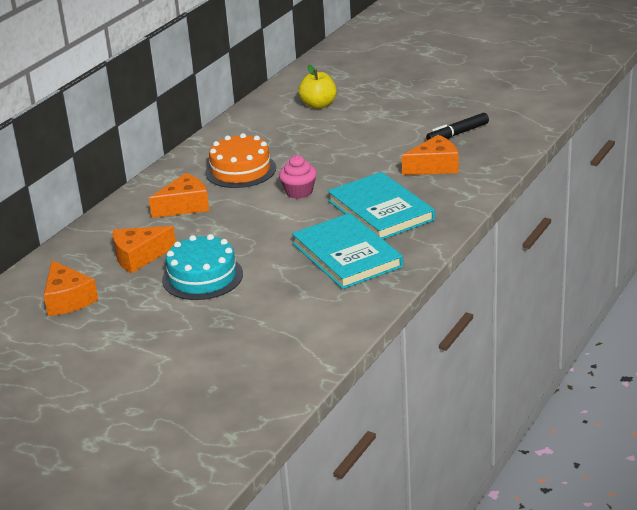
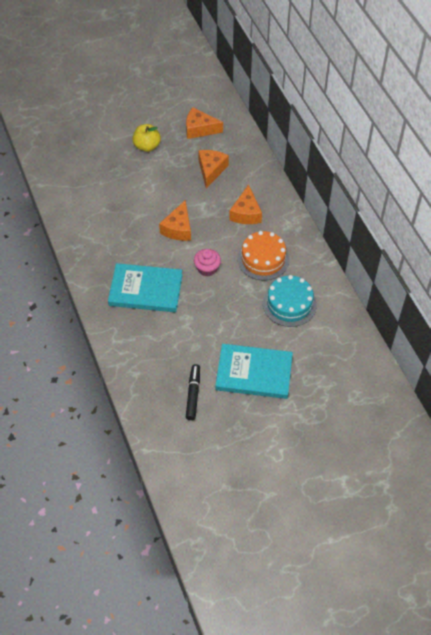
camera: 125 degrees right, 25 degrees up
turquoise cake [162,234,243,300] -> turquoise cake moved to [263,275,317,327]
turquoise book [292,213,403,289] -> turquoise book moved to [215,344,293,399]
yellow apple [298,65,337,109] -> yellow apple moved to [133,124,161,152]
orange cheese [402,135,459,175] -> orange cheese moved to [159,200,191,241]

